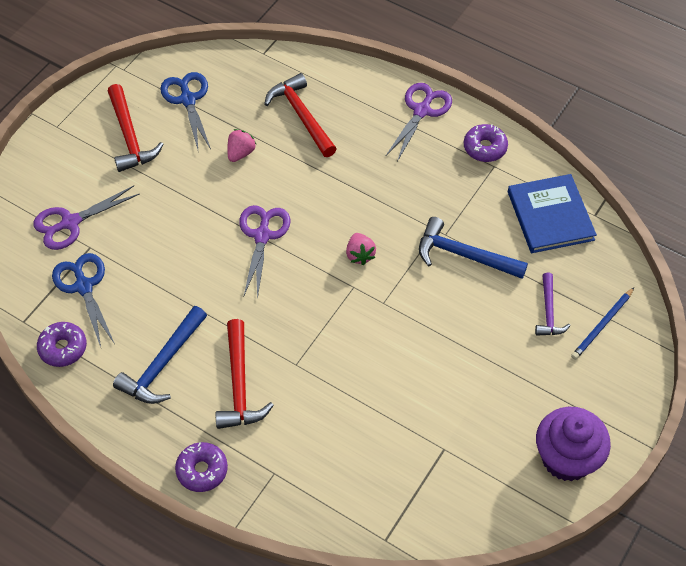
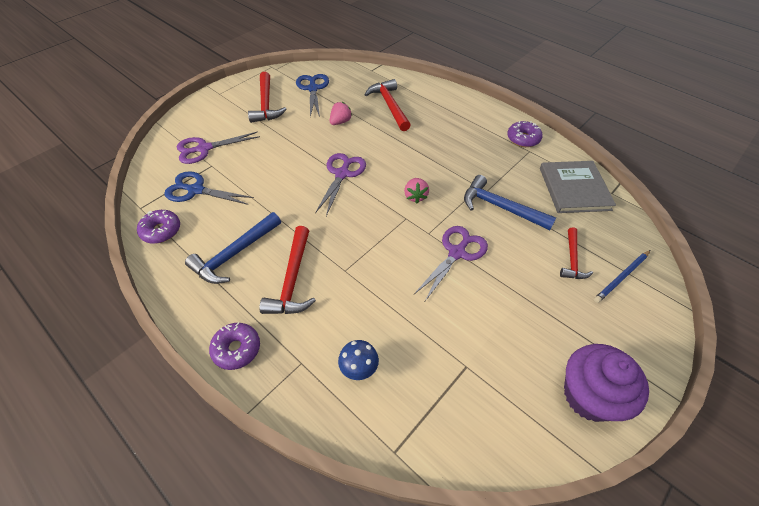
camera: 10 degrees right, 5 degrees down
blue scissors [52,253,115,347] -> blue scissors turned 60 degrees counterclockwise [164,171,254,205]
purple scissors [385,83,452,162] -> purple scissors moved to [414,226,488,301]
blue book [508,174,597,253] -> grey book [540,161,616,213]
purple hammer [535,273,570,336] -> red hammer [560,227,593,279]
none -> blue mushroom [338,340,379,380]

